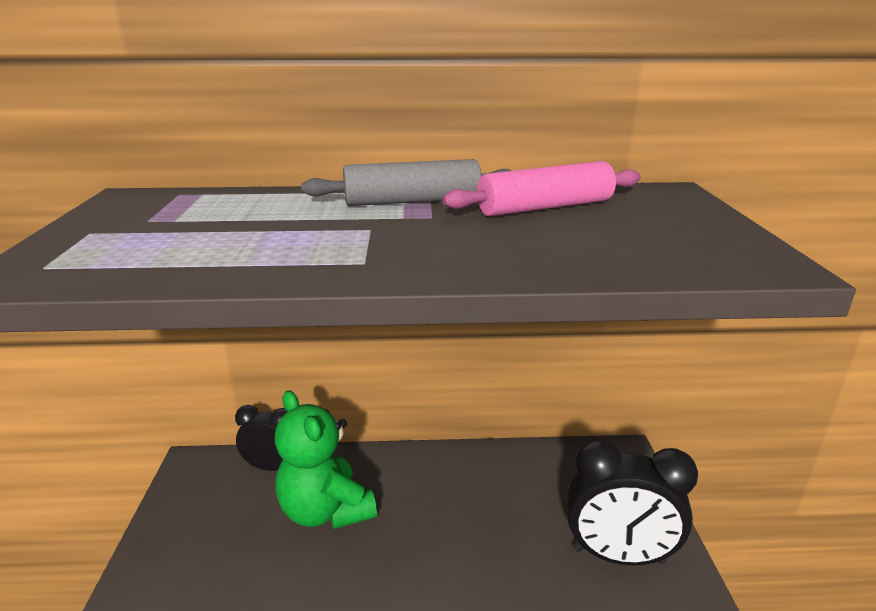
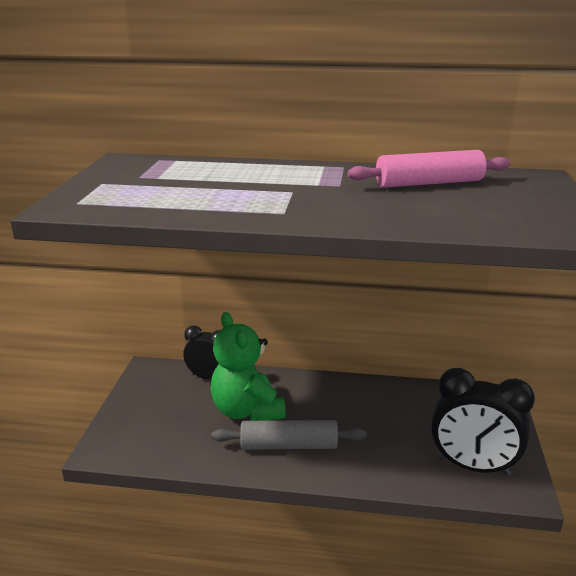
camera: 10 degrees right, 0 degrees up
grey rolling pin [301,159,512,206] -> grey rolling pin moved to [211,420,367,450]

